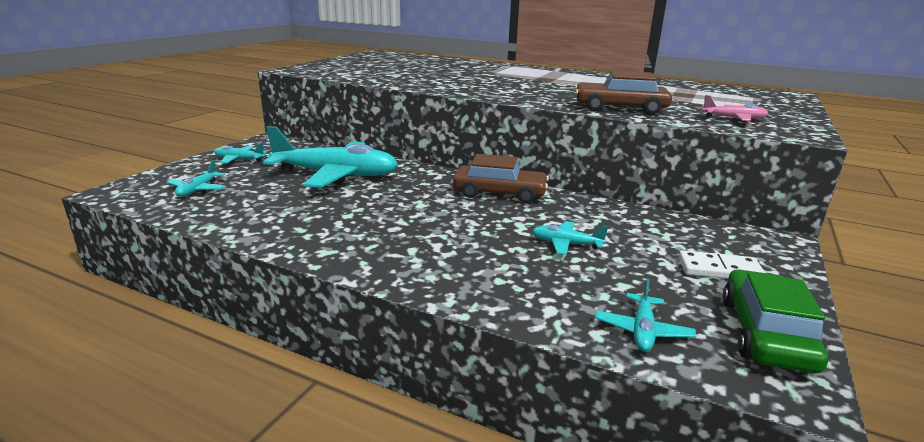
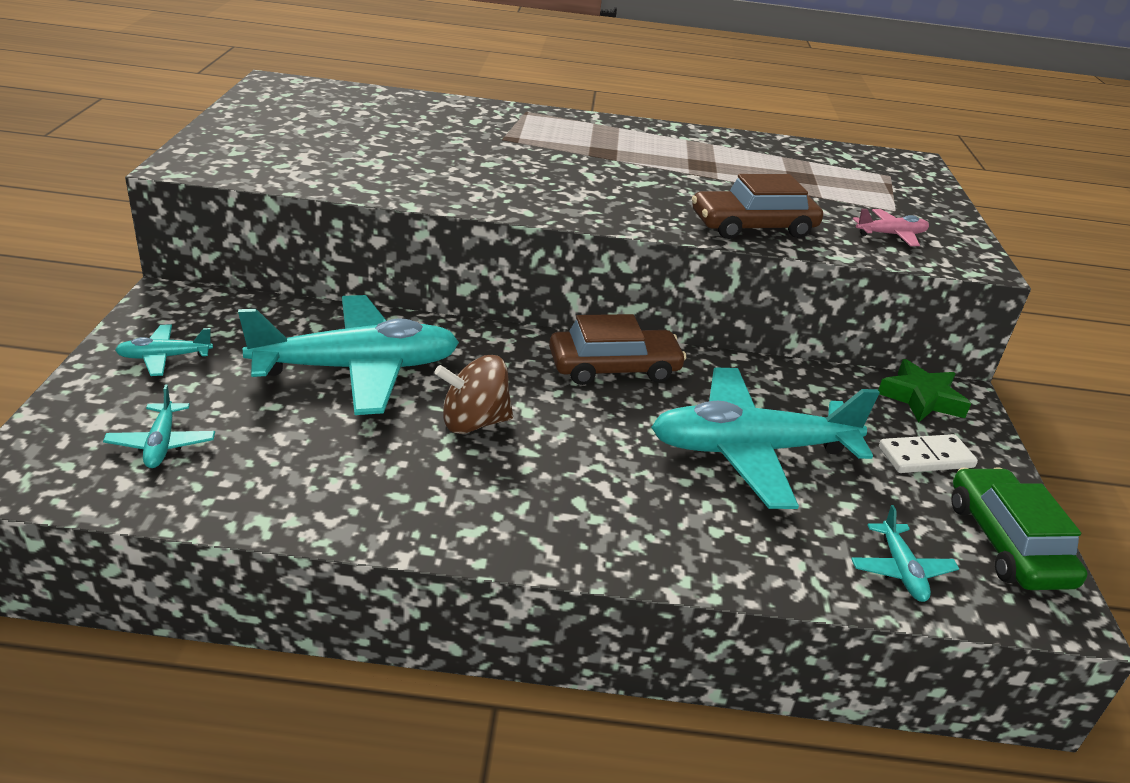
camera: 25 degrees left, 10 degrees up
turquoise plane [532,221,608,255] -> turquoise plane [651,368,880,509], size x2.33
none -> brown spinning top [435,355,513,434]
none -> green star [878,359,971,423]

